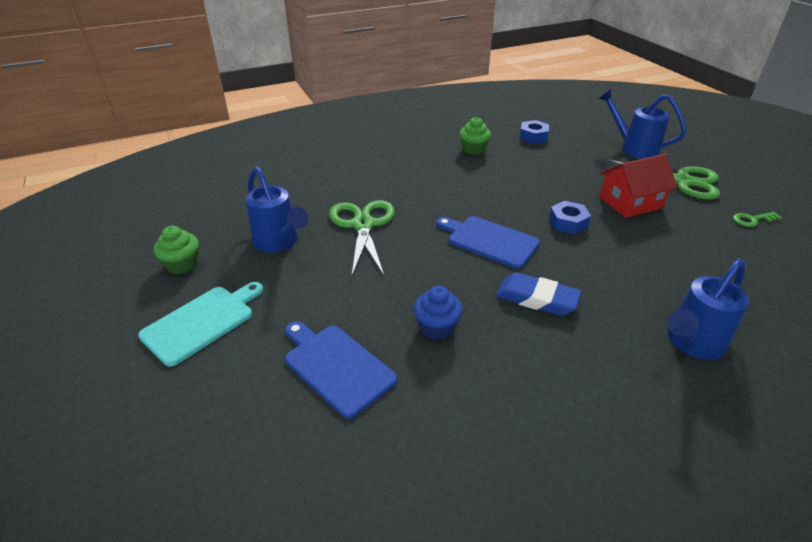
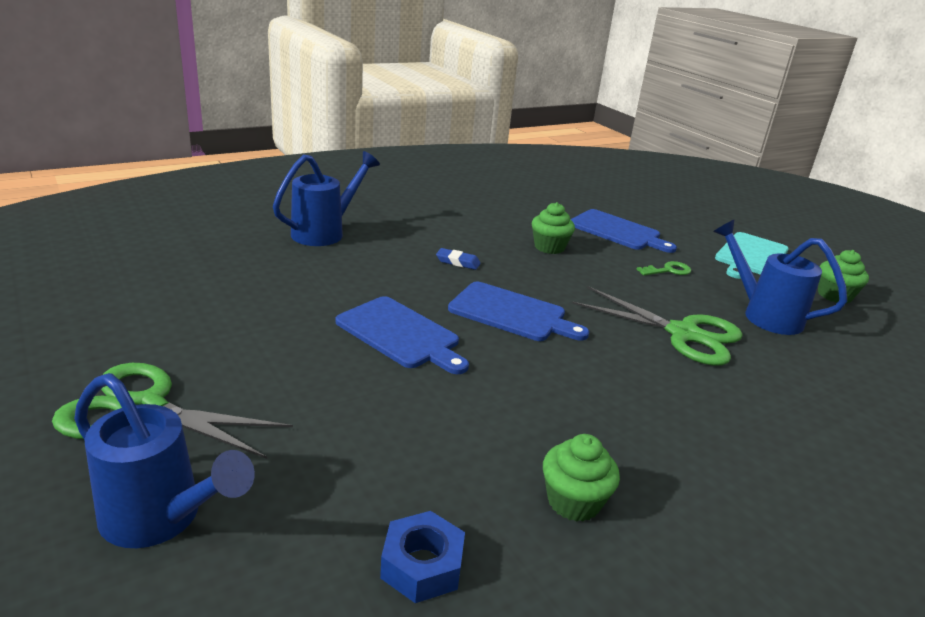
camera: 170 degrees right, 10 degrees down
green scissors [329,200,395,277] -> green scissors turned 45 degrees counterclockwise [572,286,743,365]
blue cupcake [413,286,463,340] -> green cupcake [532,202,575,254]
blue eraser [496,273,581,316] -> blue eraser [436,248,481,270], size x0.54
blue nut [549,201,591,234] -> blue cutting board [336,296,469,374]
red house [599,154,677,218] -> none
green key [733,212,782,227] -> green key moved to [636,261,691,276]

